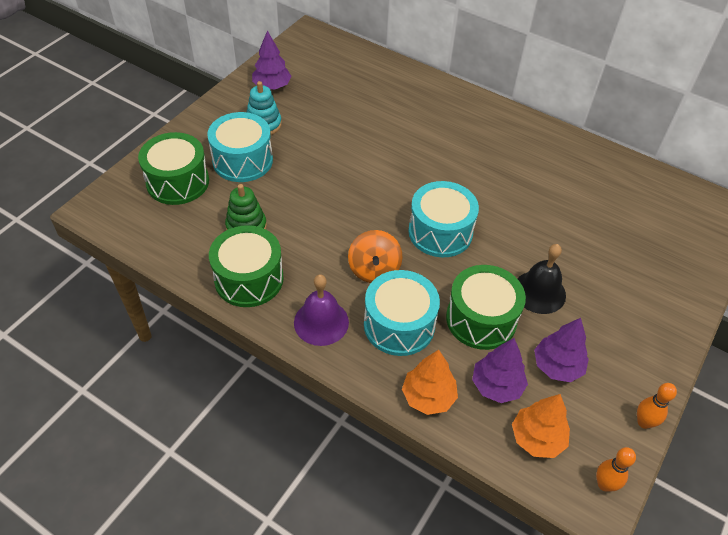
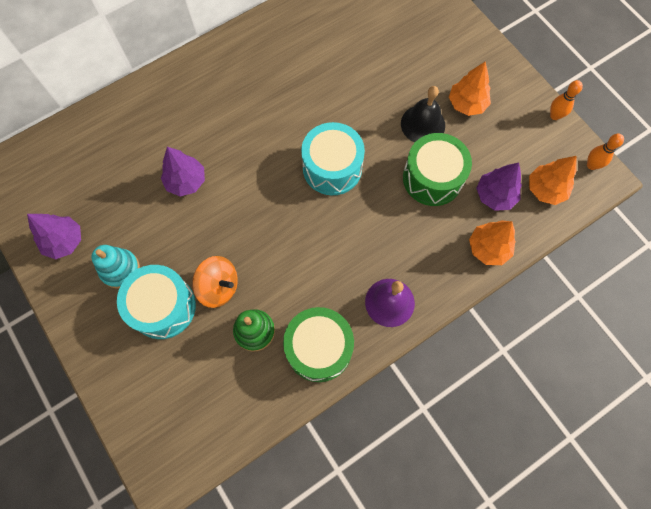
camera: 65 degrees left, 20 degrees up
green drum [138,132,209,205] -> none
orange spinning top [348,230,403,283] -> orange spinning top moved to [192,256,238,308]
turquoise drum [364,270,440,356] -> none
purple tree [534,318,589,382] -> purple tree moved to [161,147,205,197]
none -> orange tree [449,61,491,116]

